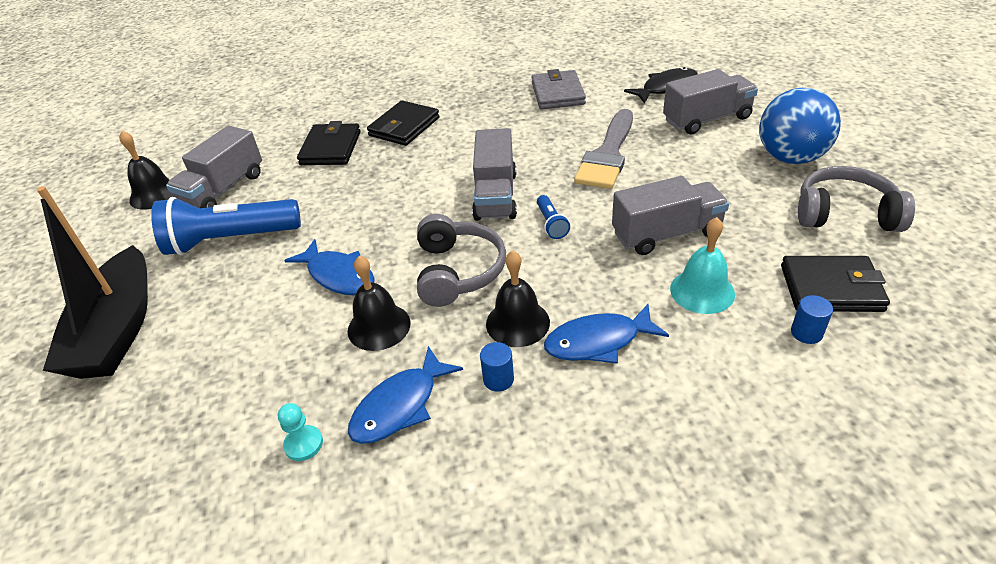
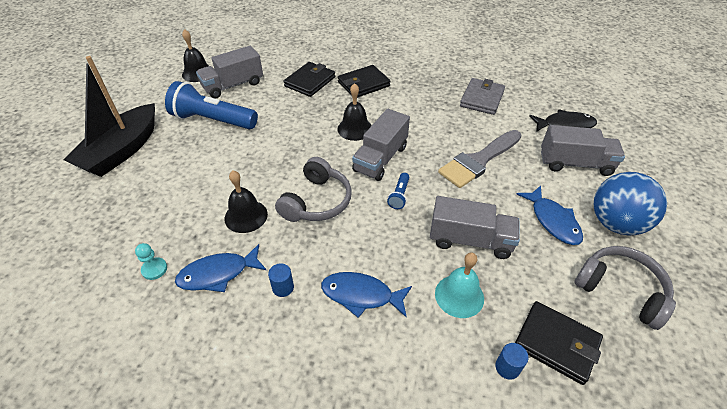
camera: 25 degrees right, 5 degrees up
blue fish [284,239,375,295] -> blue fish moved to [516,186,583,245]
black bell [486,250,550,347] -> black bell moved to [337,83,372,141]

